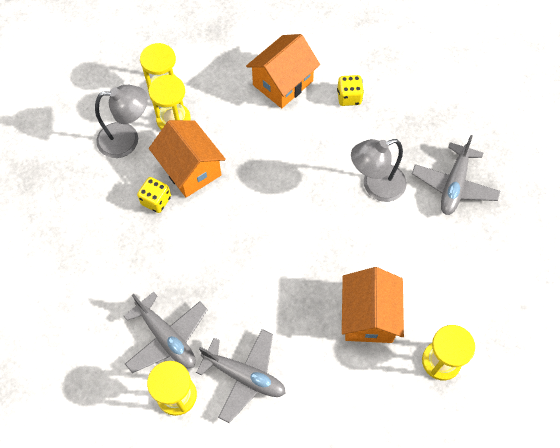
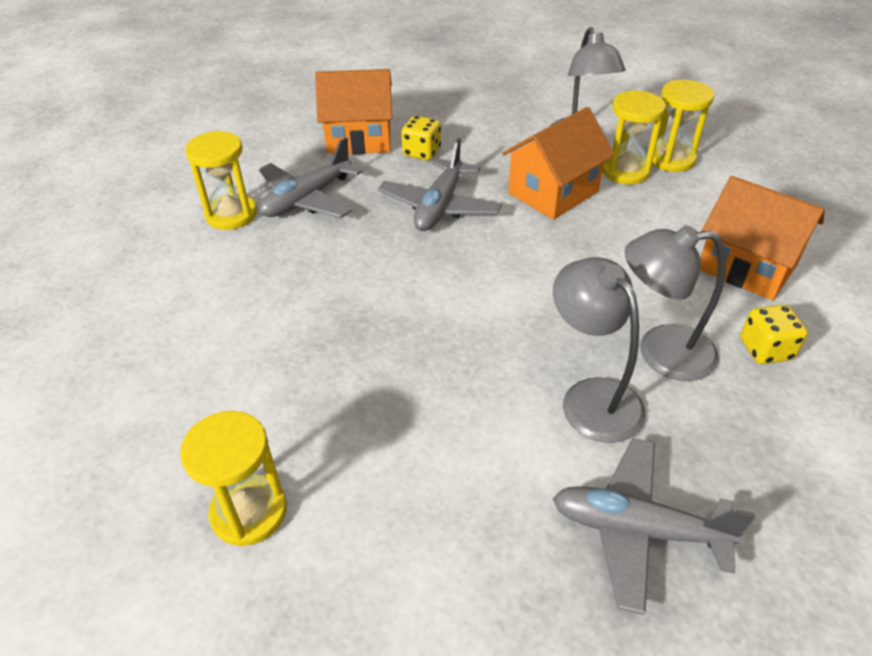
camera: 85 degrees right, 20 degrees down
yellow dice [137,177,171,213] -> yellow dice moved to [401,116,441,160]
grey plane [196,329,286,423] -> grey plane moved to [378,138,502,231]
orange house [342,267,404,343] -> orange house moved to [315,69,392,155]
none -> grey lamp [625,225,726,381]

